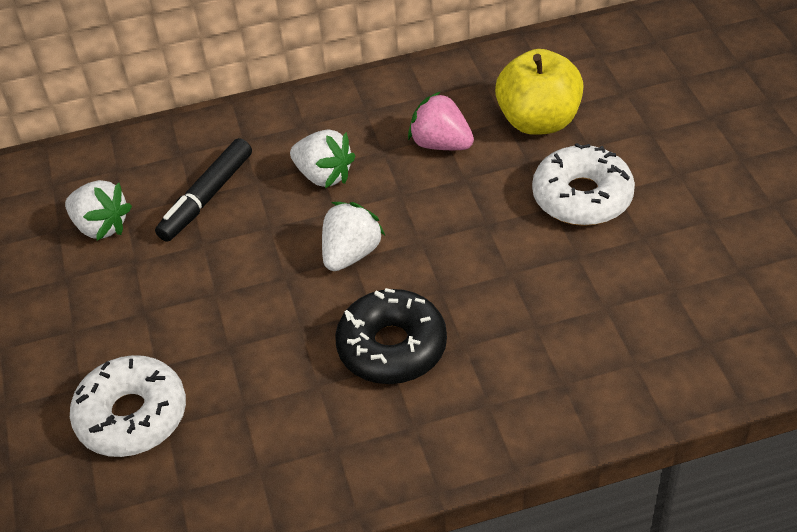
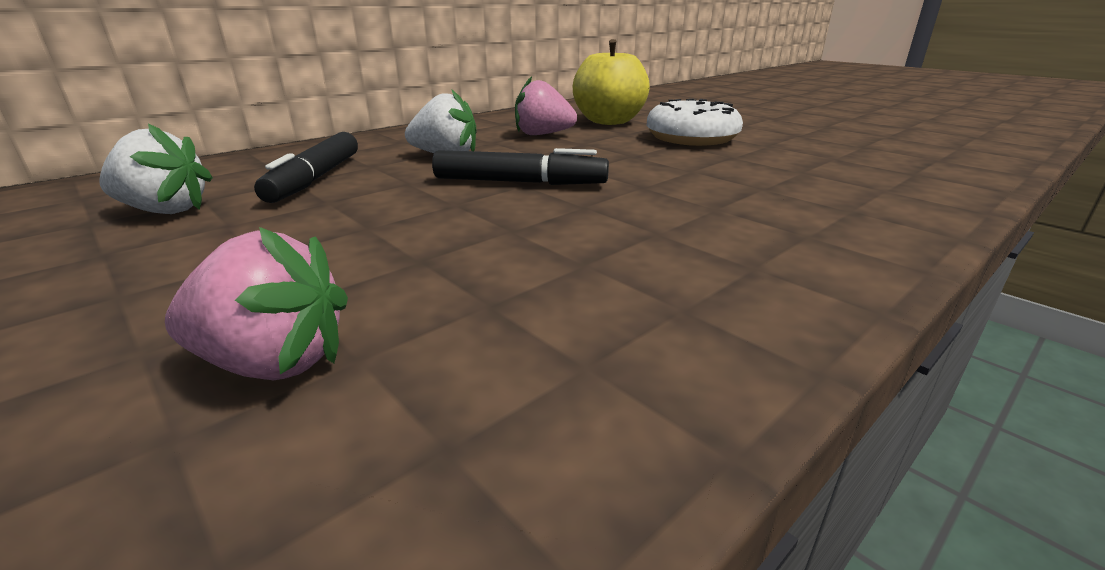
camera: 30 degrees left, 20 degrees down
white donut [70,355,186,457] -> pink strawberry [165,227,348,380]
white strawberry [322,202,385,271] -> black marker [432,148,609,185]
black donut [335,288,447,384] -> none

